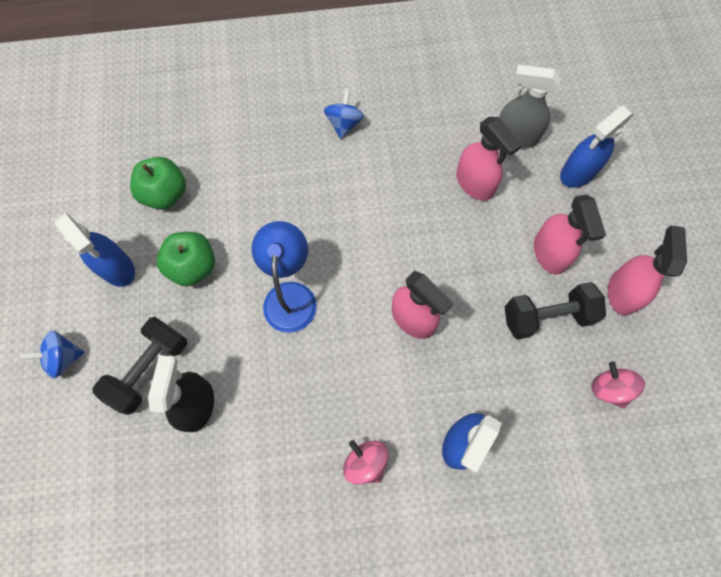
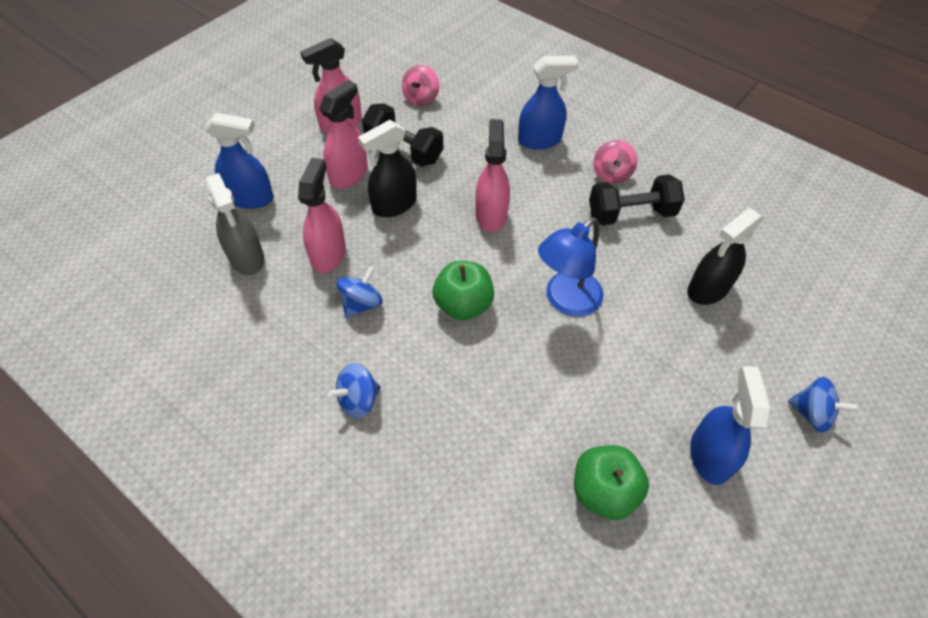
camera: 135 degrees left, 15 degrees down
black dumbbell [93,317,187,415] -> black dumbbell moved to [589,174,685,225]
green apple [157,232,215,286] -> green apple moved to [433,261,494,320]
none -> blue spinning top [336,266,382,318]
none -> black spray bottle [358,120,417,217]

